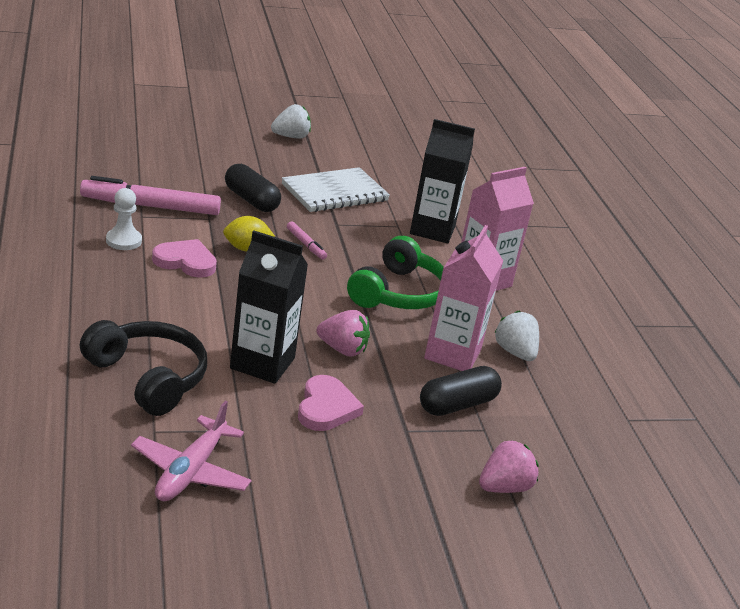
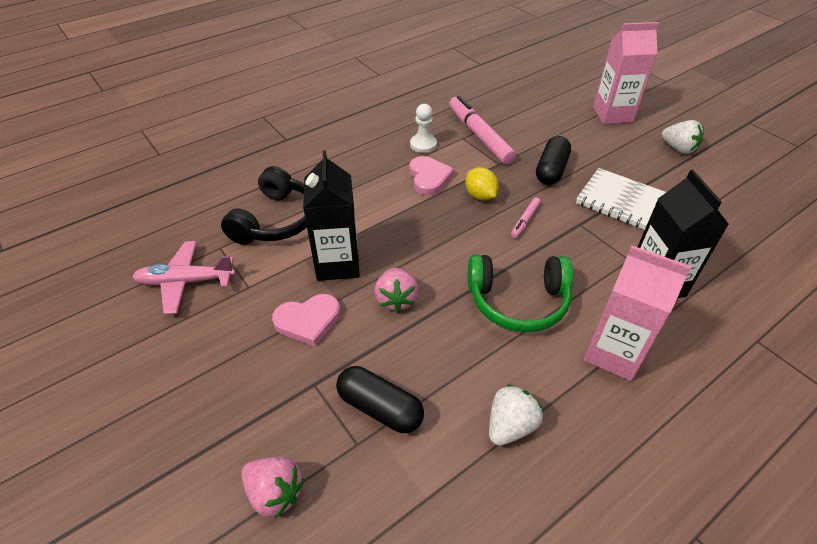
camera: 70 degrees right, 15 degrees up
pink carton [424,225,503,371] -> pink carton moved to [593,22,659,124]

